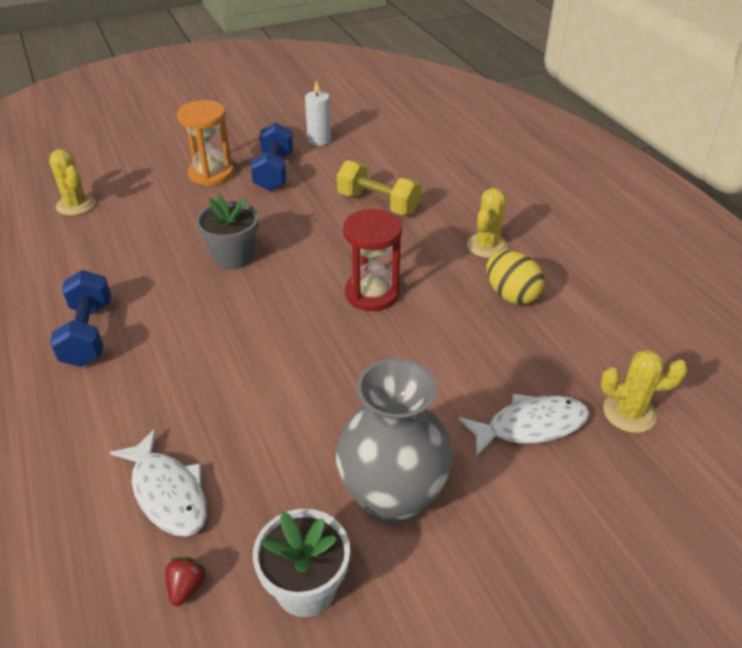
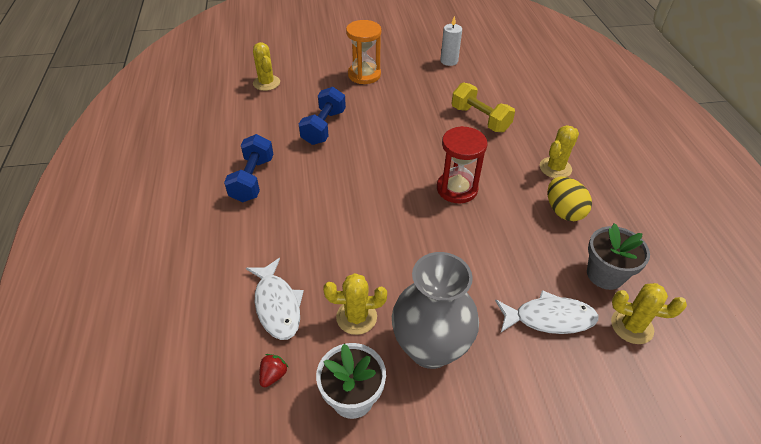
camera: 15 degrees right, 5 degrees up
grey flower pot [196,194,259,269] -> grey flower pot moved to [587,223,650,290]
blue dumbbell [251,122,293,191] -> blue dumbbell moved to [299,87,346,145]
none -> yellow cactus [323,273,387,335]

